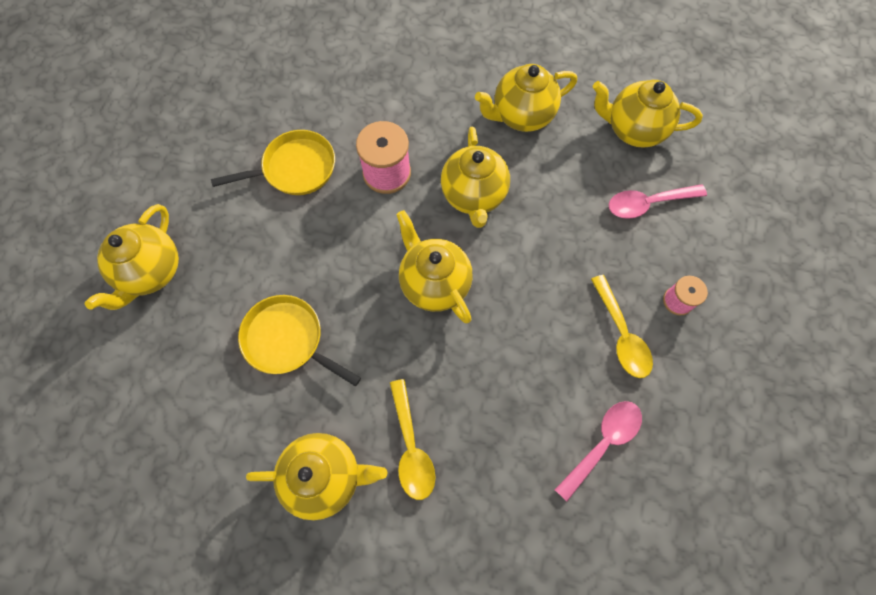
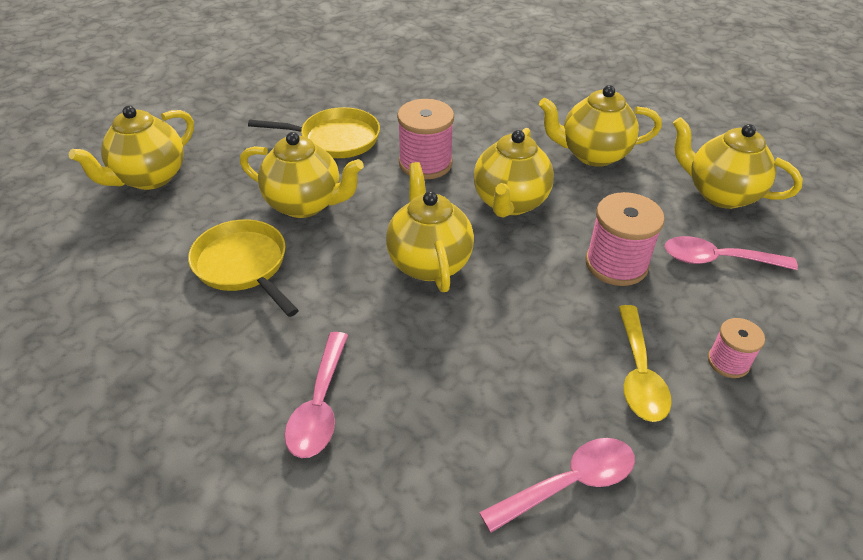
camera: 20 degrees right, 25 degrees down
yellow teapot [246,433,387,520] -> yellow teapot moved to [240,132,364,218]
yellow spoon [390,379,436,500] -> pink spoon [285,332,348,458]
none -> pink spool [585,192,665,286]

